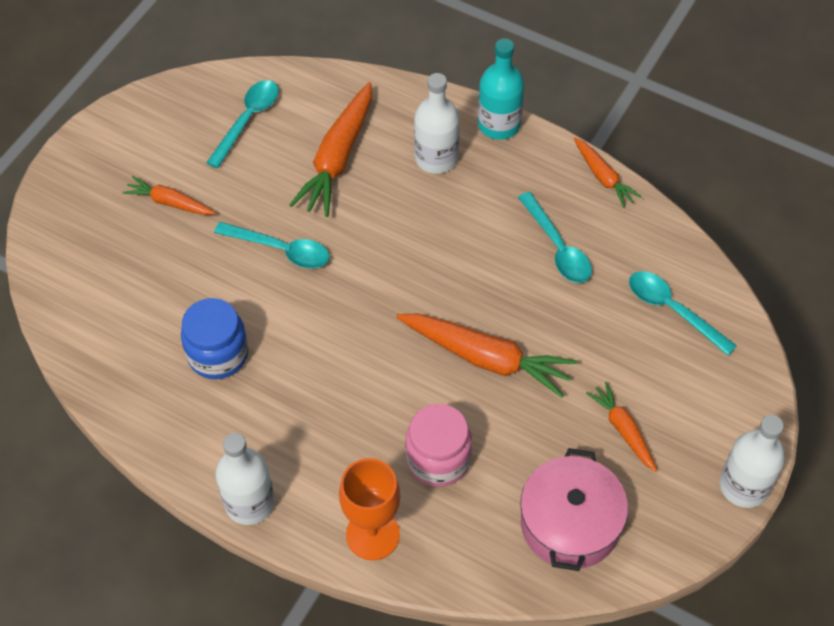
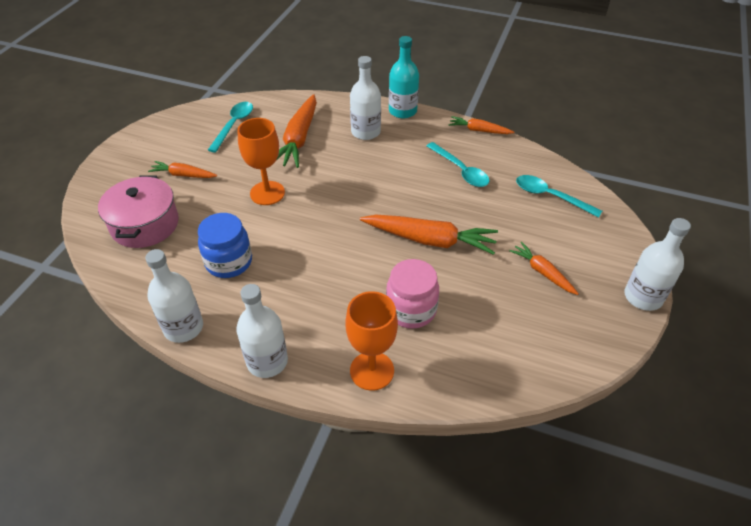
camera: 10 degrees left, 10 degrees down
turquoise spoon [214,222,330,268] -> orange goblet [237,118,285,205]
pink pot [520,448,628,571] -> pink pot moved to [98,176,179,248]
orange carrot [574,137,642,208] -> orange carrot turned 150 degrees clockwise [449,116,514,134]
none -> white bottle [145,249,203,343]

